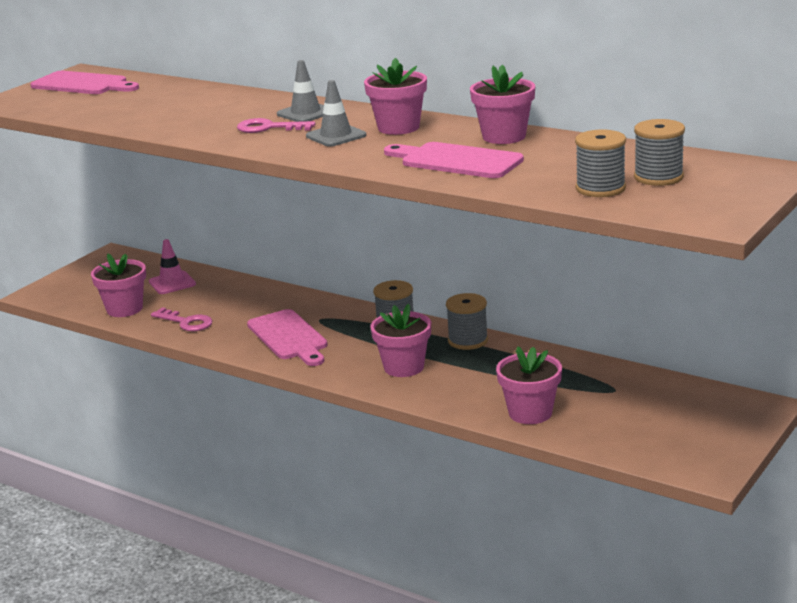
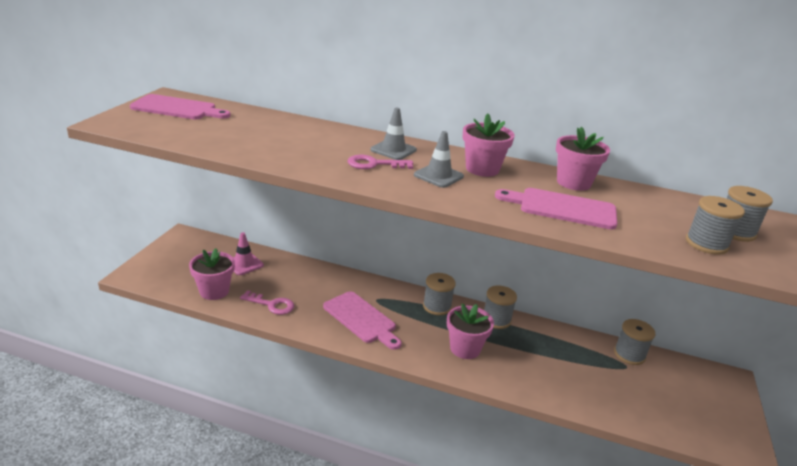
camera: 20 degrees left, 5 degrees up
pink flower pot [496,346,562,424] -> none
none -> grey spool [614,319,655,365]

